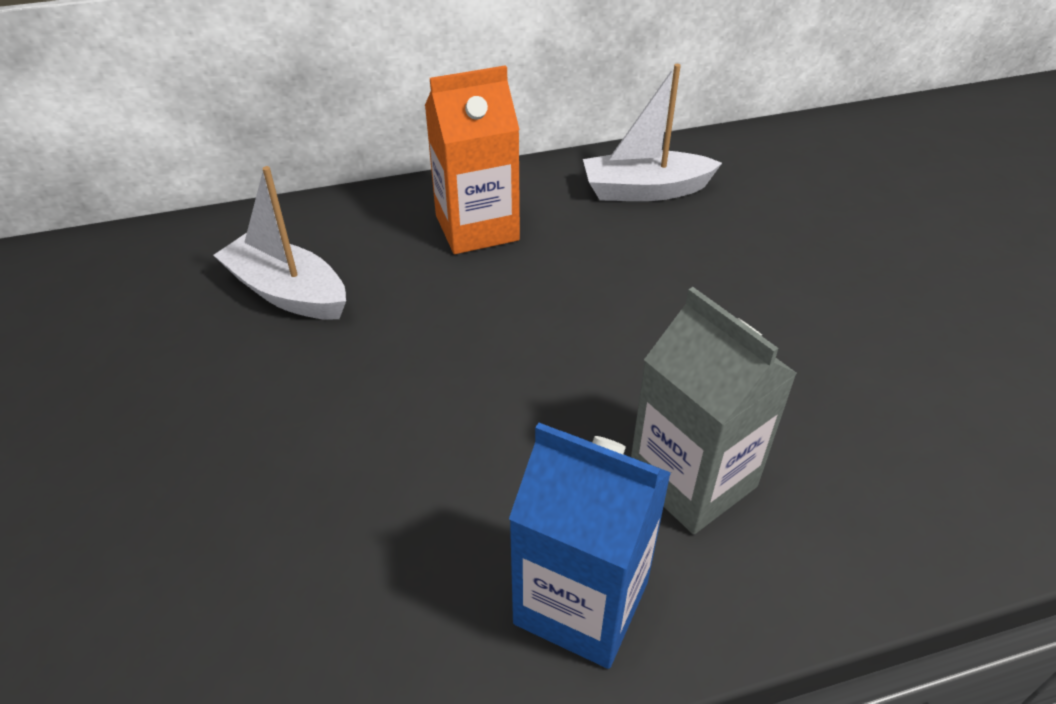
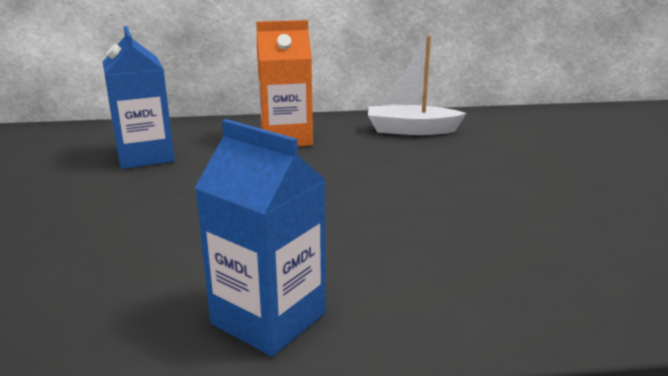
camera: 10 degrees right, 20 degrees down
white boat [214,166,346,320] -> blue carton [103,26,175,169]
grey carton [631,287,797,534] -> none

